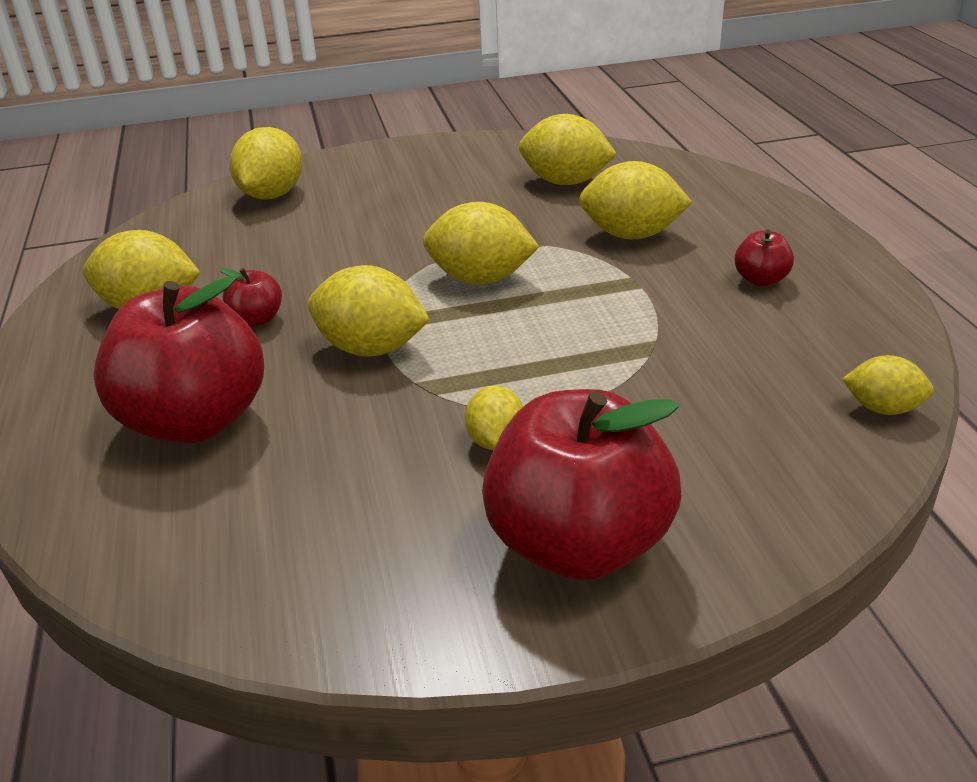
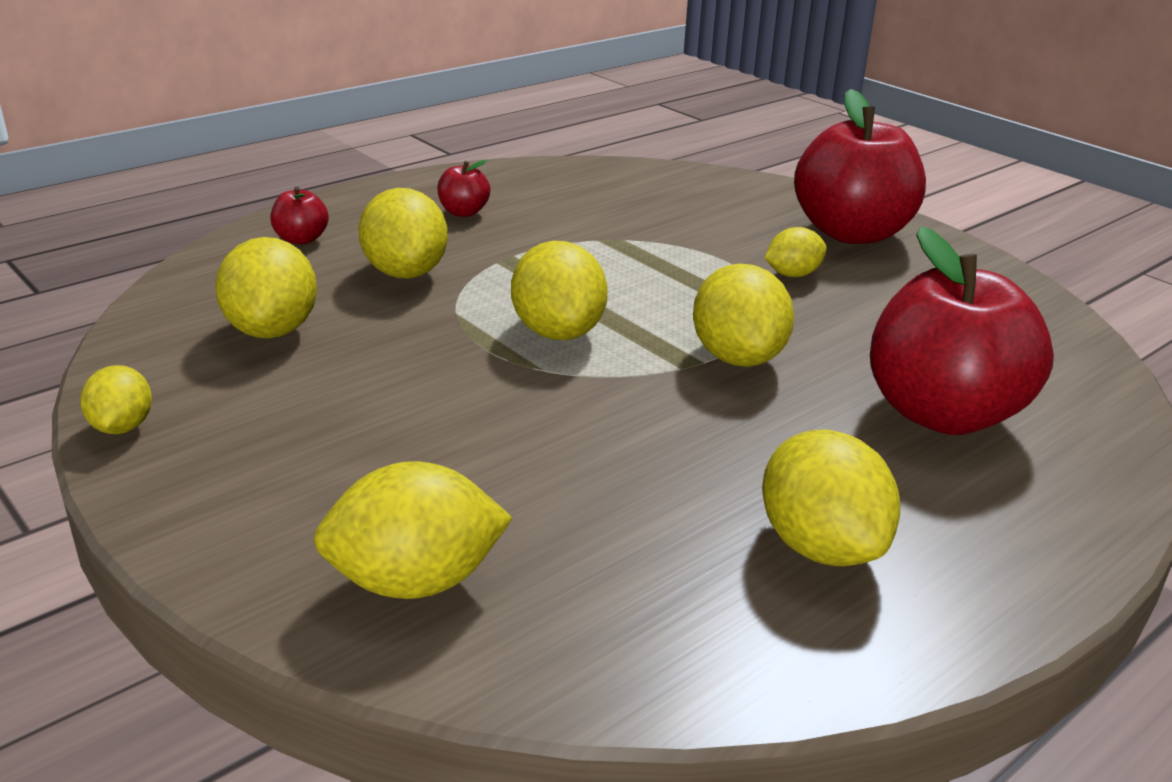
camera: 120 degrees left, 5 degrees down
red apple [219,268,282,327] -> red apple moved to [270,186,329,244]
yellow lemon [842,355,934,415] -> yellow lemon moved to [80,365,152,434]

